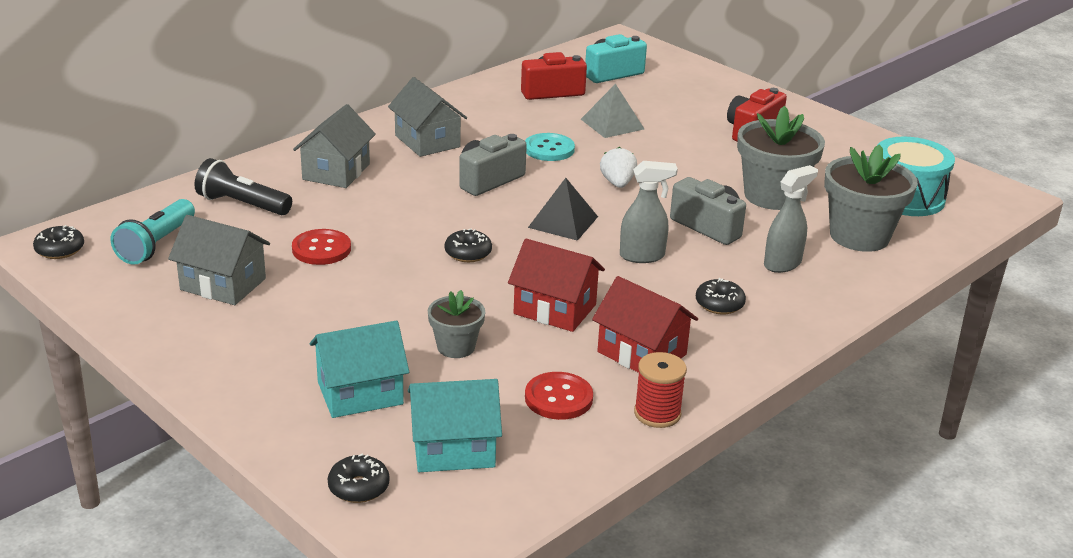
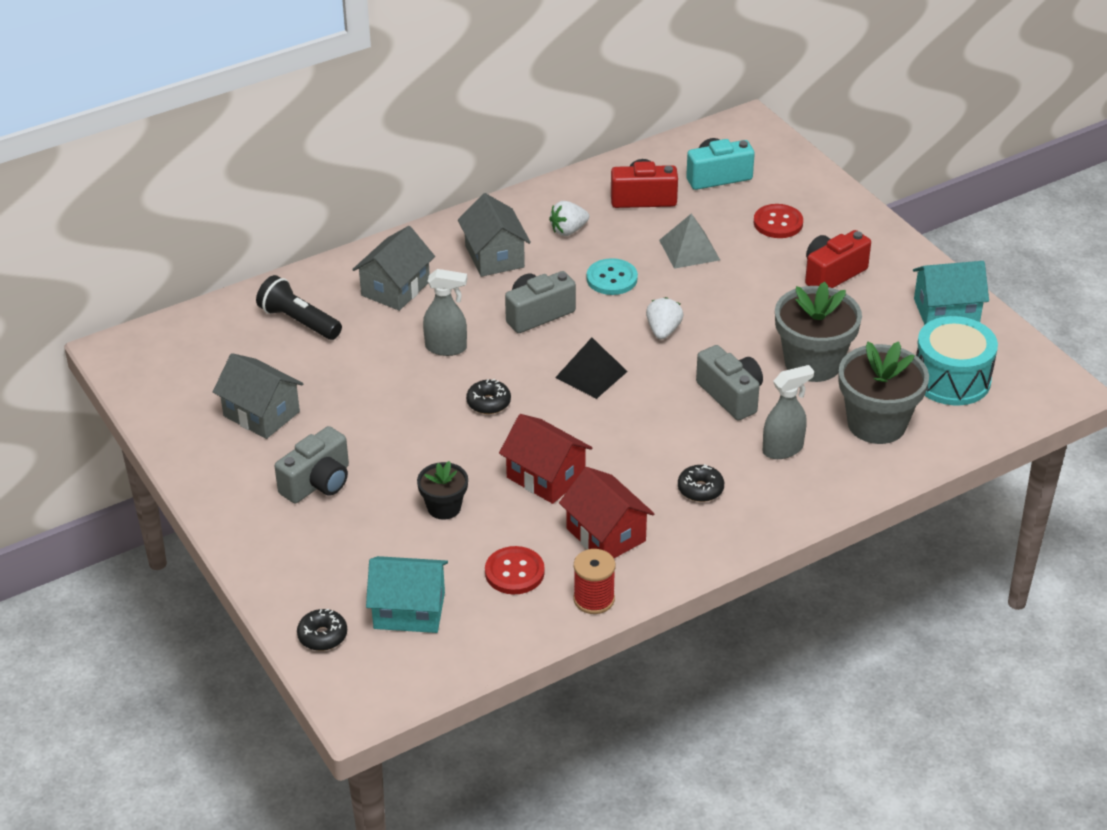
camera: 15 degrees right, 10 degrees up
black donut [33,225,84,259] -> none
turquoise flashlight [111,199,195,265] -> none
red button [292,229,351,265] -> red button moved to [754,204,803,238]
turquoise house [310,321,409,418] -> turquoise house moved to [913,261,989,325]
grey flower pot [428,290,485,358] -> black flower pot [417,461,468,520]
grey spray bottle [620,161,678,263] -> grey spray bottle moved to [423,269,467,356]
none -> grey camera [274,426,349,504]
none -> white strawberry [549,201,589,236]

